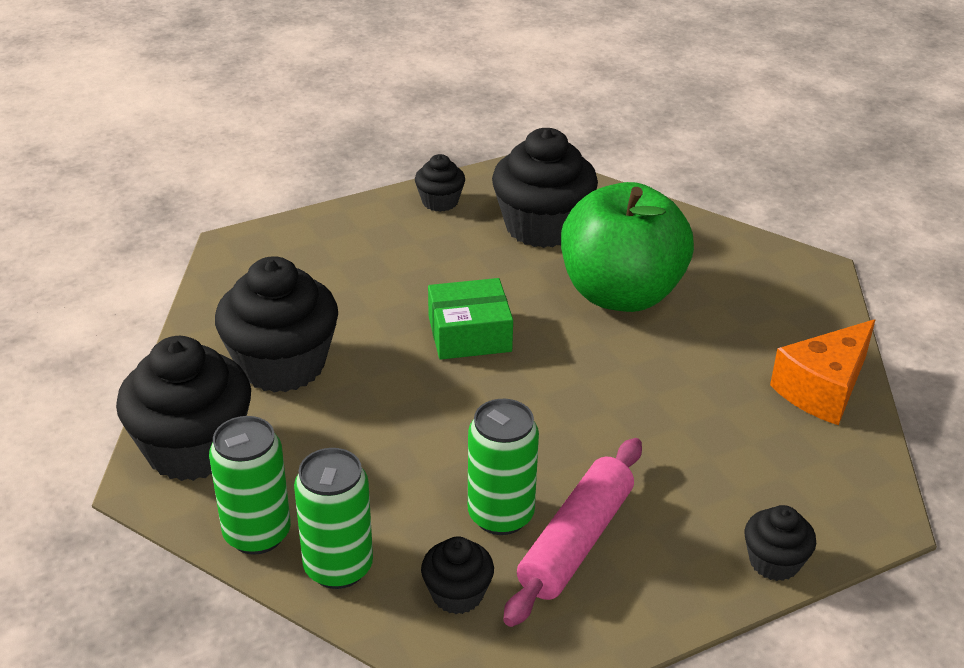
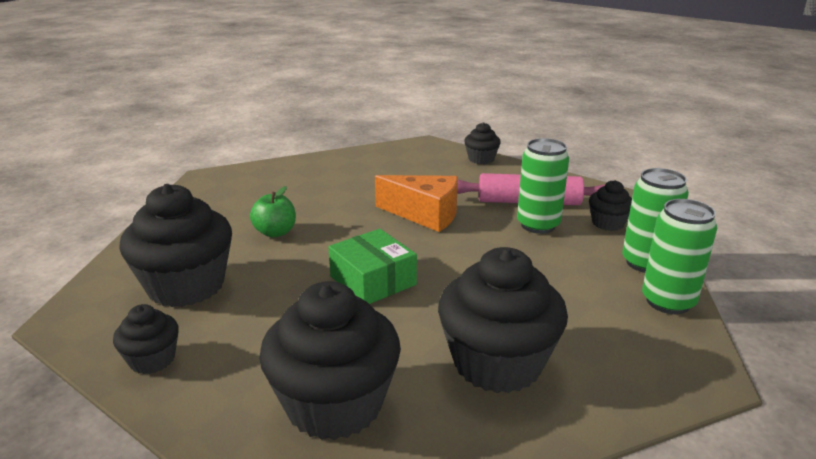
camera: 115 degrees left, 10 degrees down
black cupcake [116,336,251,481] -> black cupcake moved to [259,281,401,440]
green apple [561,182,694,312] -> green apple [250,186,296,238], size x0.42
orange cheese [770,319,875,425] -> orange cheese moved to [375,175,458,232]

